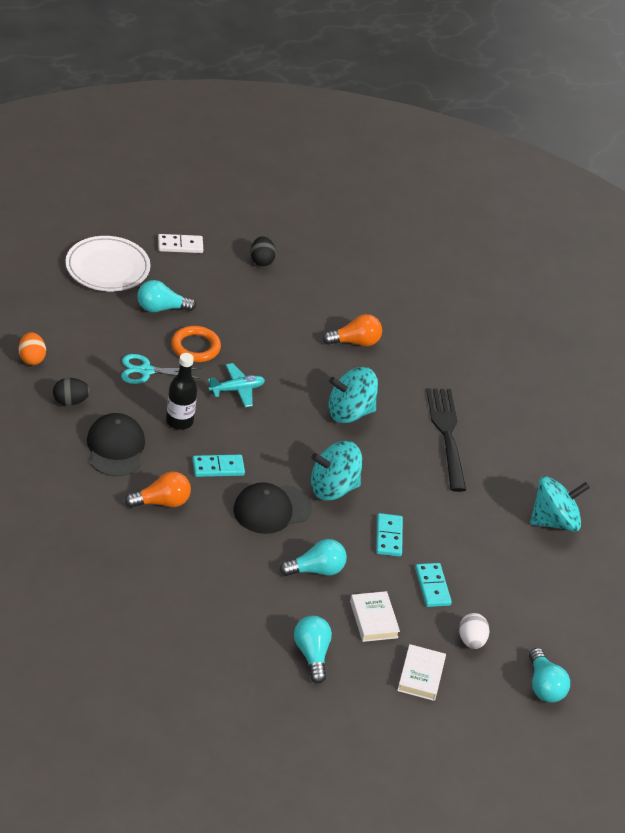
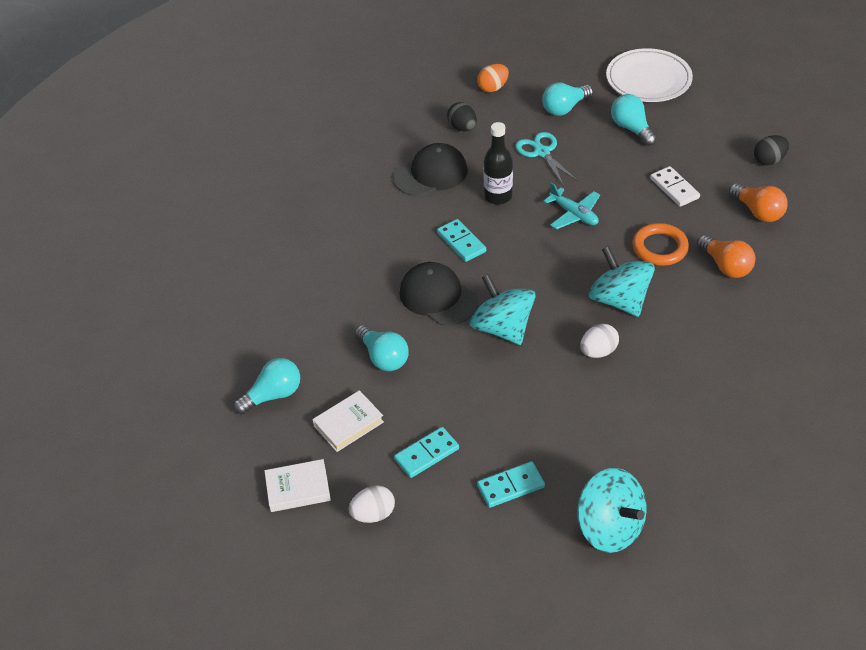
camera: 75 degrees right, 5 degrees up
orange light bulb [125,472,191,508] -> orange light bulb moved to [729,183,788,222]
white domino [158,234,203,253] -> white domino moved to [650,166,700,207]
orange ring [171,326,221,362] -> orange ring moved to [632,223,689,266]
turquoise domino [376,513,403,557] -> turquoise domino moved to [477,461,545,508]
black fork [426,388,466,492] -> none
turquoise light bulb [529,648,570,702] -> turquoise light bulb moved to [542,82,593,116]
none -> white egg [580,324,619,358]

